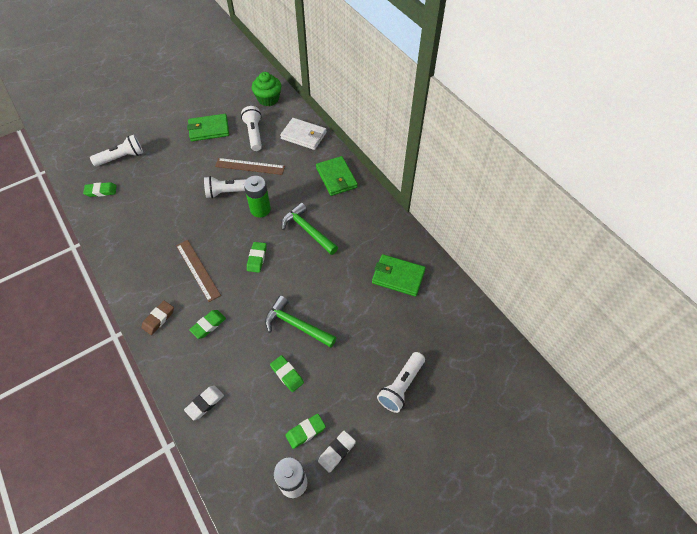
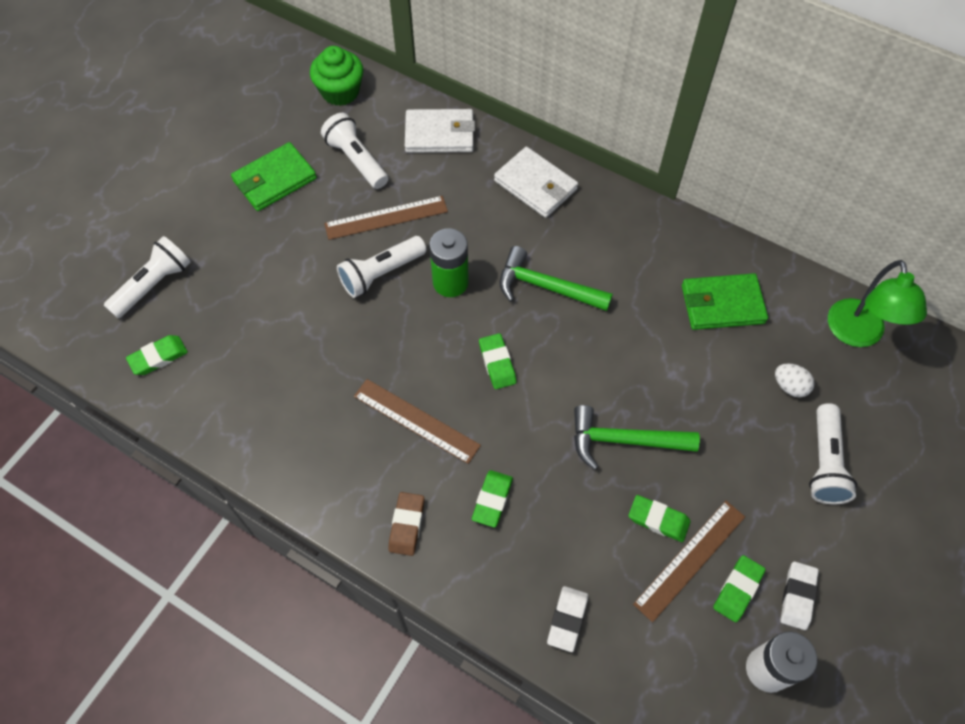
camera: 25 degrees left, 5 degrees up
green wallet [316,156,358,196] -> white wallet [494,147,578,218]
none -> brown ruler [633,501,745,622]
none -> white egg [775,363,815,397]
none -> green lamp [828,260,927,347]

